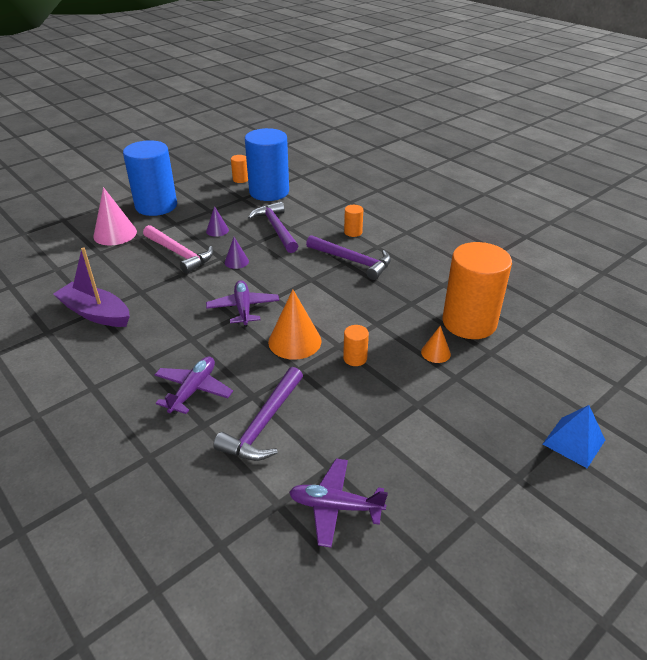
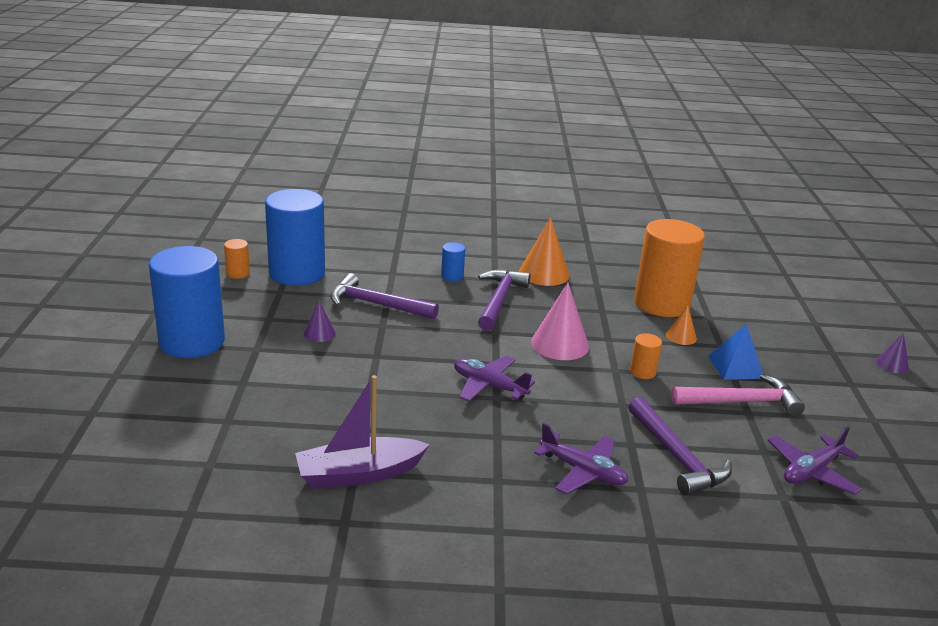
camera: 50 degrees left, 10 degrees down
pink cone [93,187,137,245] -> pink cone moved to [531,283,589,360]
pink hammer [143,225,213,274] -> pink hammer moved to [671,374,805,416]
purple plane [154,356,233,414] -> purple plane turned 150 degrees clockwise [534,423,628,494]
purple cone [224,237,249,269] -> purple cone moved to [876,332,909,374]
orange cone [268,290,321,360] -> orange cone moved to [519,217,570,286]
purple hammer [306,235,391,280] -> purple hammer turned 60 degrees counterclockwise [478,270,530,331]
orange cylinder [344,205,363,237] -> blue cylinder [441,242,465,281]
blue pyramid [543,405,605,468] -> blue pyramid moved to [708,324,763,380]

